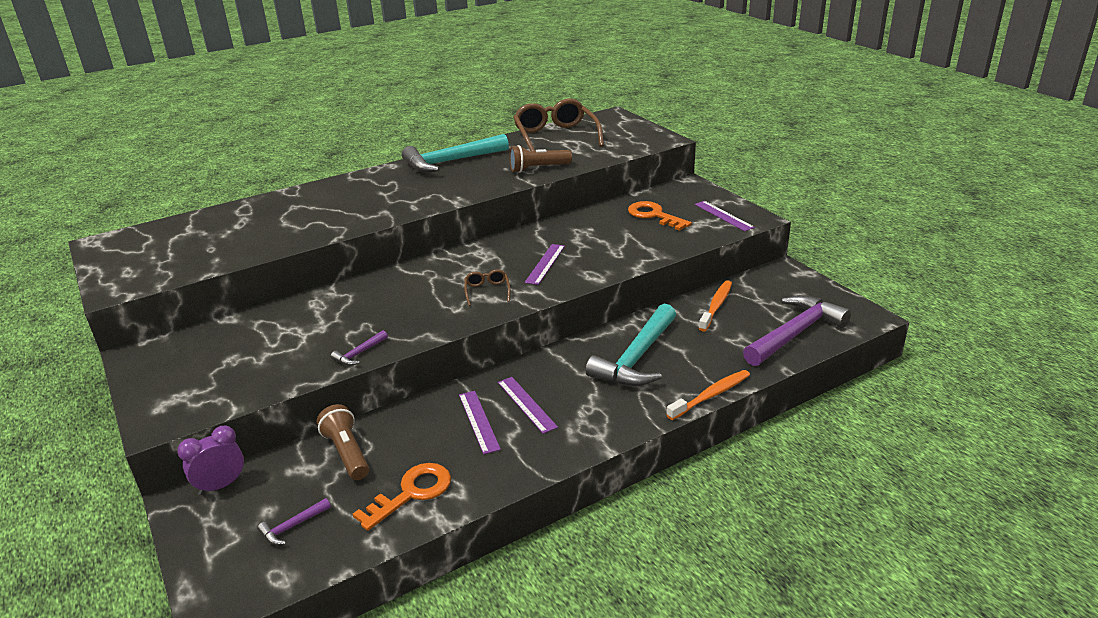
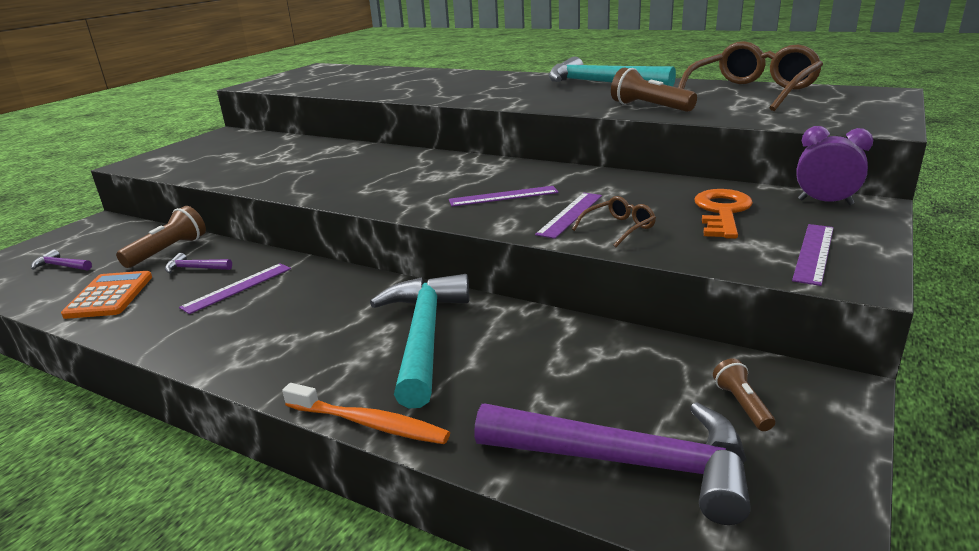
camera: 60 degrees right, 5 degrees down
purple clock [177,426,244,495] -> purple clock moved to [796,126,873,205]
purple hammer [331,330,388,366] -> purple hammer moved to [165,253,232,274]
orange key [353,463,451,531] -> orange calculator [61,271,152,319]
brown glasses [464,269,511,306] -> brown glasses moved to [572,196,656,247]
purple ruler [498,377,558,434] -> purple ruler moved to [535,193,602,239]
turquoise hammer [586,303,676,386] -> turquoise hammer turned 90 degrees clockwise [370,274,469,408]
orange toothbrush [699,280,732,332] -> none
none -> brown flashlight [713,358,775,431]

